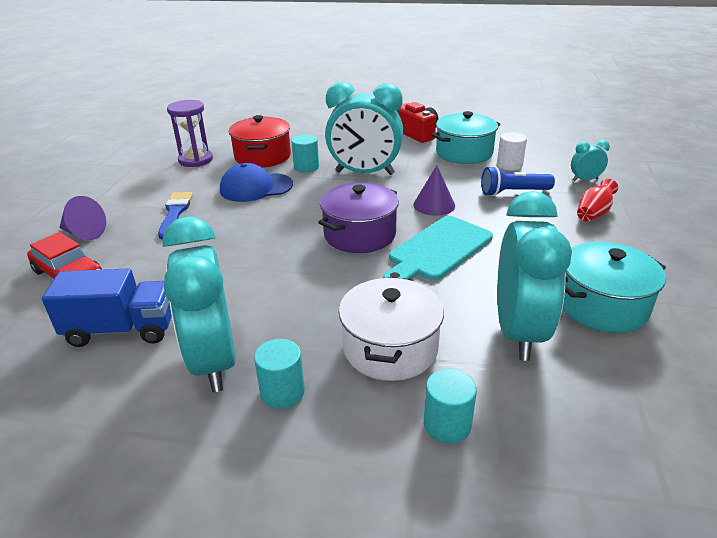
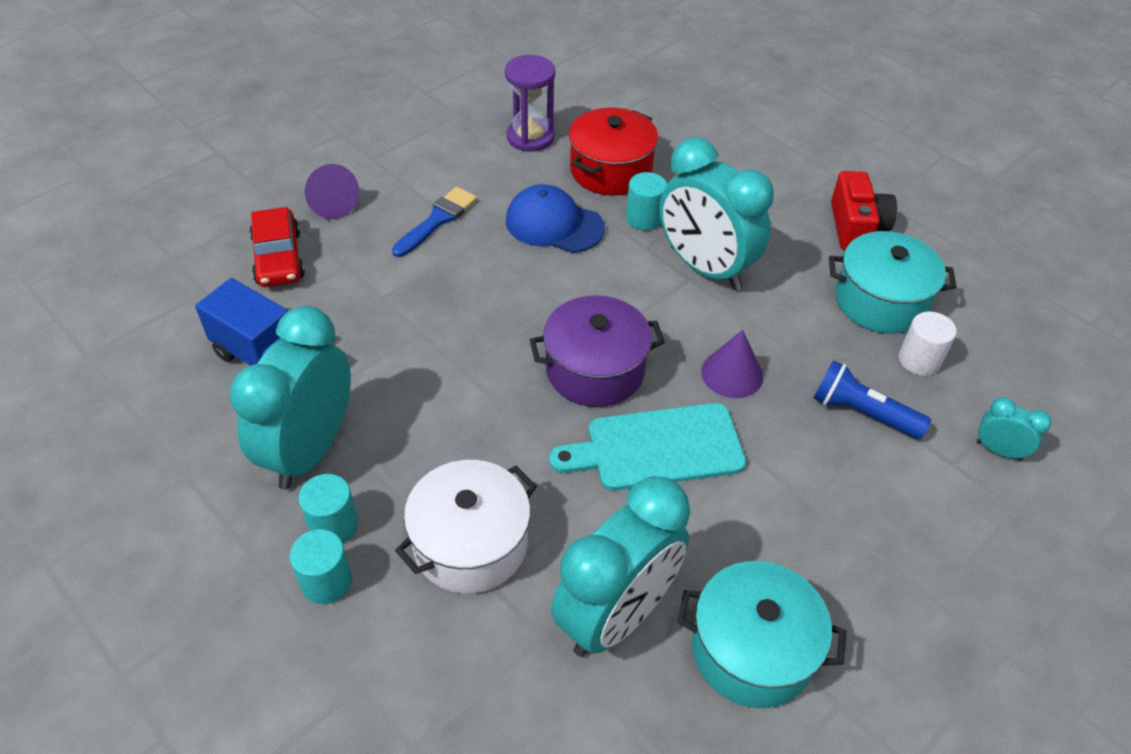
camera: 35 degrees right, 15 degrees up
turquoise cylinder [424,368,477,444] -> turquoise cylinder moved to [290,529,352,604]
red vase [577,179,618,222] -> none

